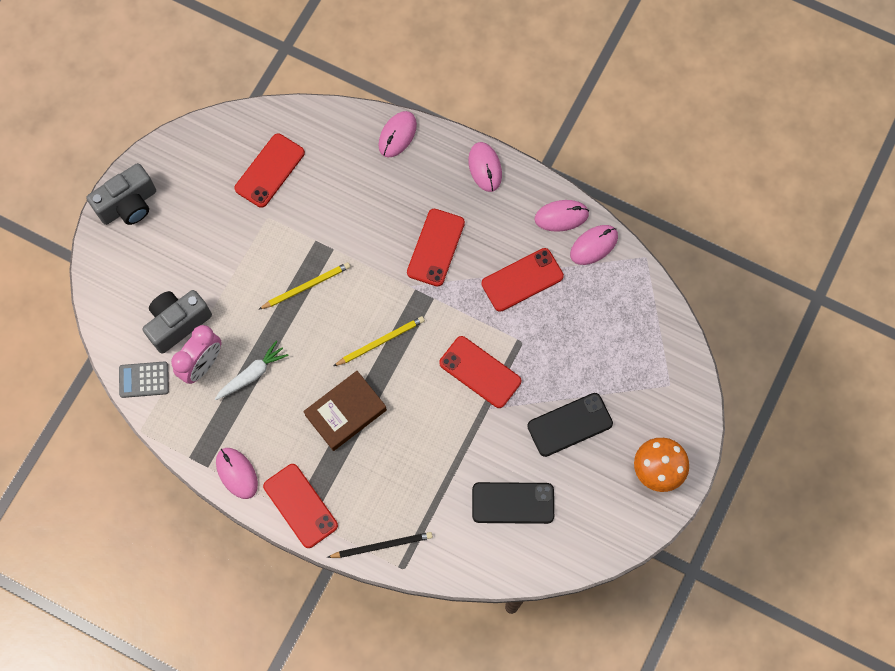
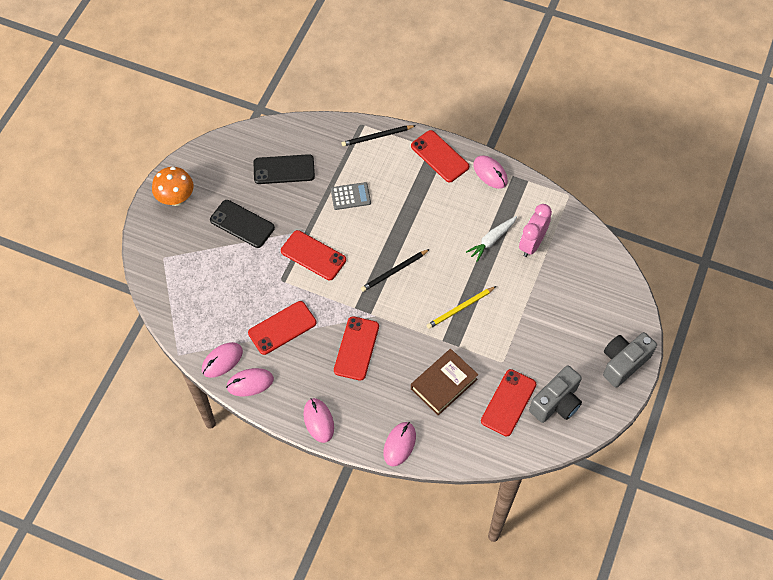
camera: 175 degrees right, 10 degrees down
grey calculator [119,361,169,398] -> grey calculator moved to [331,182,371,210]
grey camera [143,290,212,354] -> grey camera moved to [529,365,582,423]
brown book [303,371,387,451] -> brown book moved to [411,349,478,415]
yellow pencil [334,316,425,366] -> black pencil [361,249,430,292]
black phone [527,393,613,457] -> black phone turned 60 degrees clockwise [210,200,275,248]

